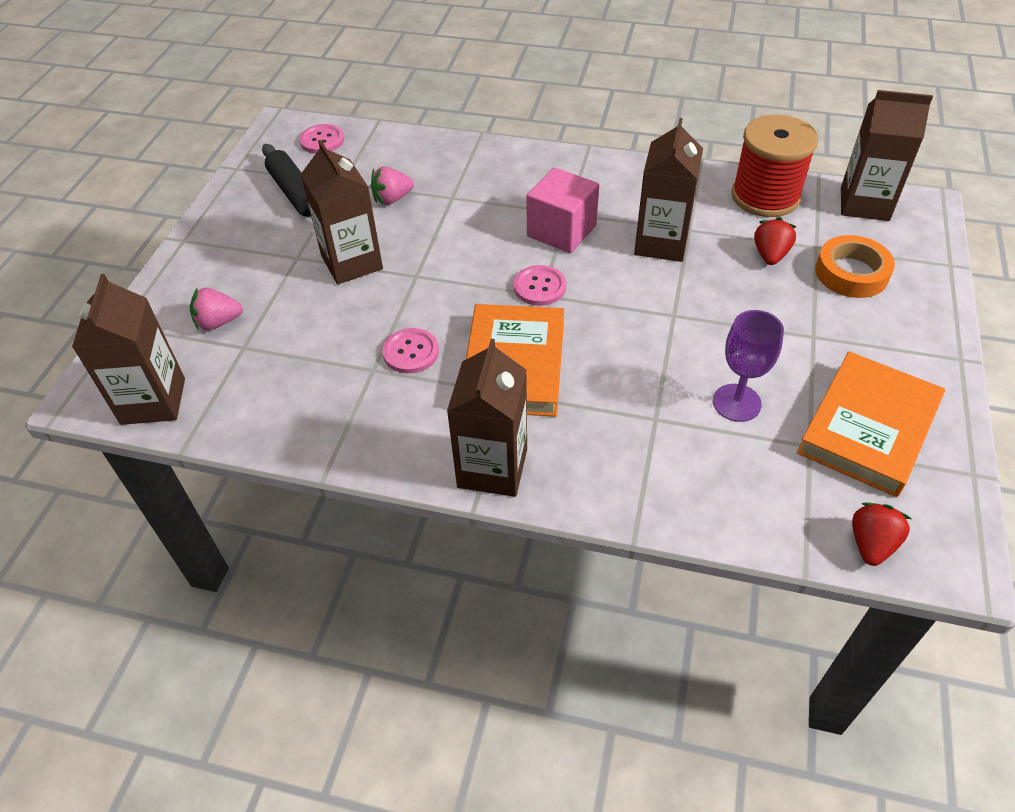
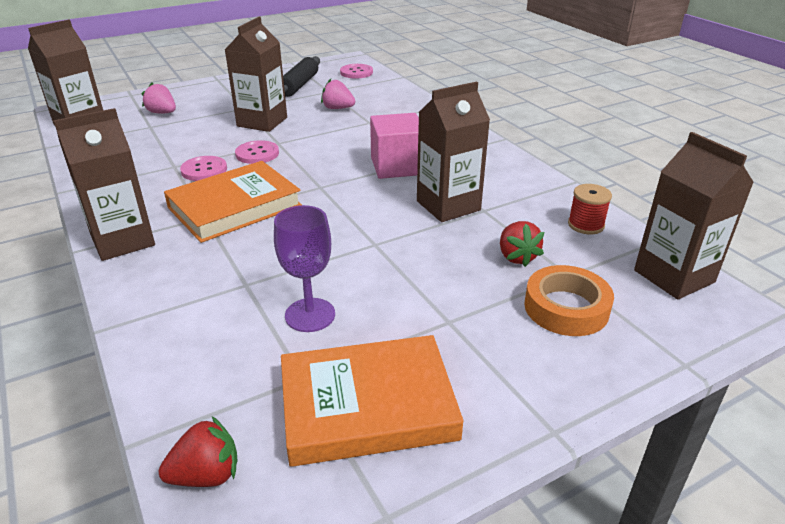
camera: 45 degrees right, 15 degrees down
pink button [514,265,566,306] -> pink button moved to [235,140,279,164]
red spool [731,115,818,217] -> red spool [568,184,612,234], size x0.49
red strawberry [754,217,797,265] -> red strawberry turned 105 degrees clockwise [500,221,544,267]

